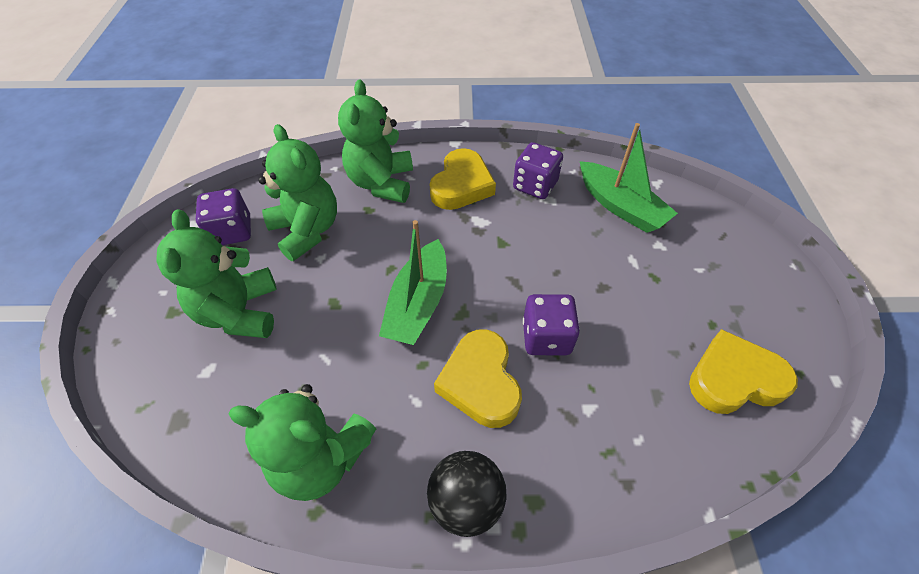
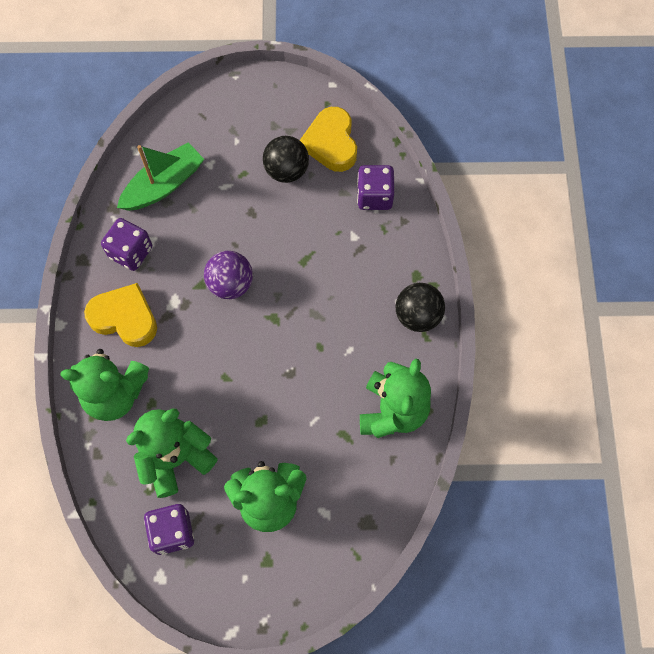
camera: 90 degrees left, 15 degrees up
green boat [379,220,447,345] -> none
yellow heart [434,329,522,428] -> none
purple dice [523,294,580,355] -> purple dice moved to [357,165,395,210]
none -> purple ball [204,251,253,299]
none -> black ball [263,136,309,183]

